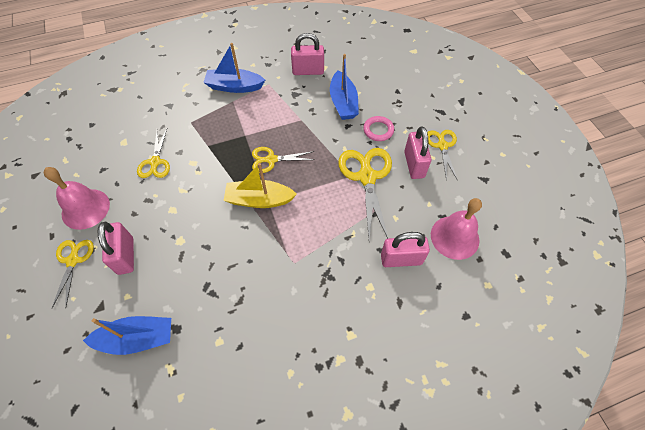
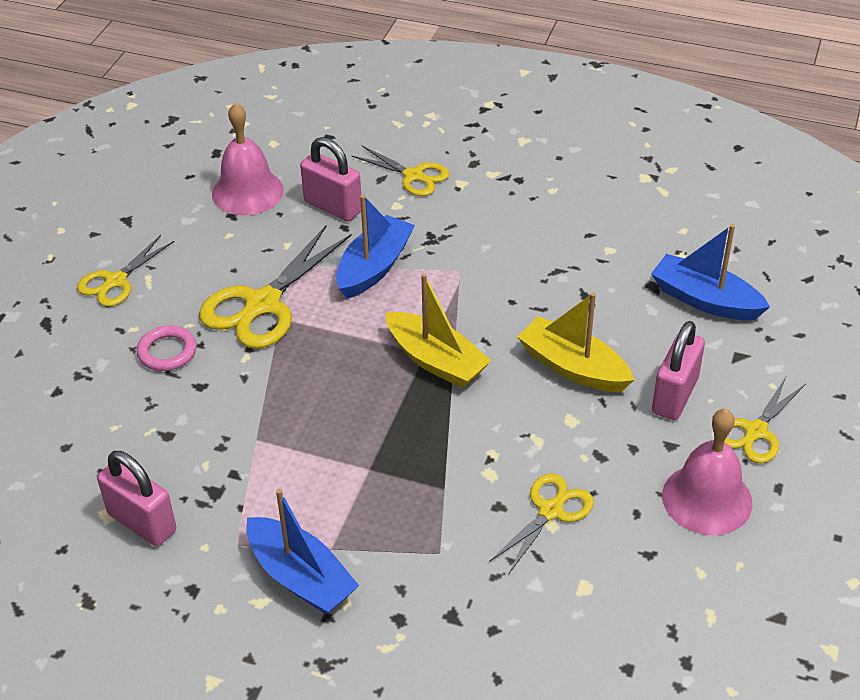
camera: 140 degrees left, 15 degrees down
yellow scissors [252,147,314,173] -> yellow scissors moved to [351,146,450,196]
blue boat [330,54,359,120] -> blue boat moved to [336,195,415,299]
pink padlock [404,126,431,179] -> none
none -> yellow boat [517,292,634,392]

